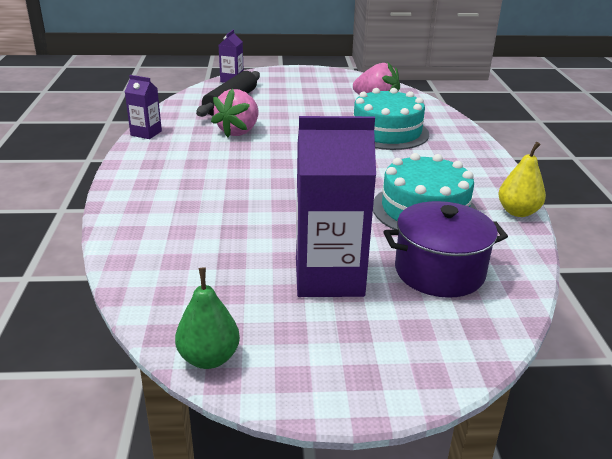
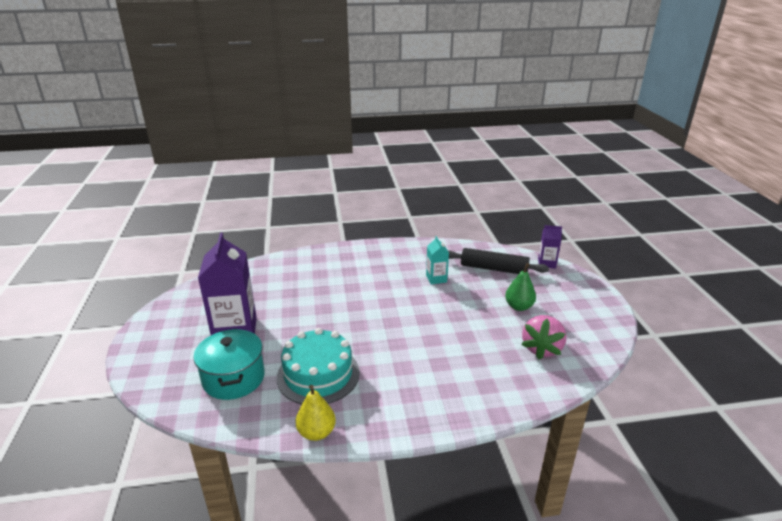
camera: 85 degrees right, 0 degrees up
purple carton [125,75,162,139] -> none
green pear [175,267,240,369] -> green pear moved to [505,263,536,311]
pink strawberry [211,88,259,138] -> turquoise carton [426,236,449,284]
turquoise cake [353,88,429,150] -> none
purple pot [384,201,508,298] -> turquoise pot [193,329,265,400]

